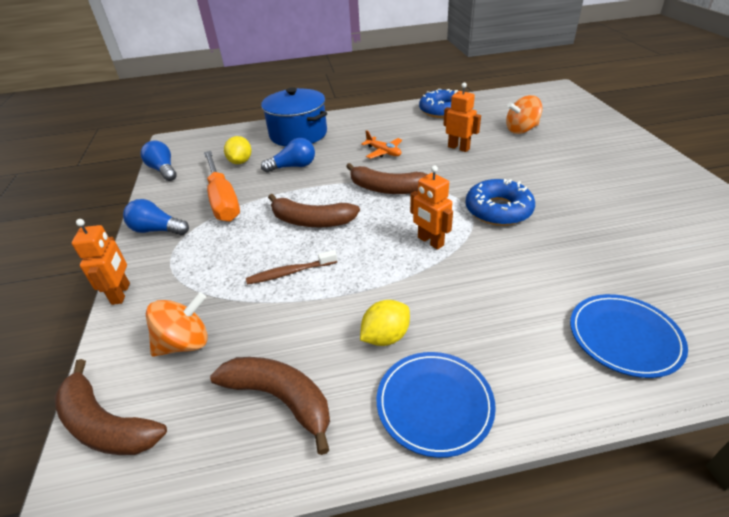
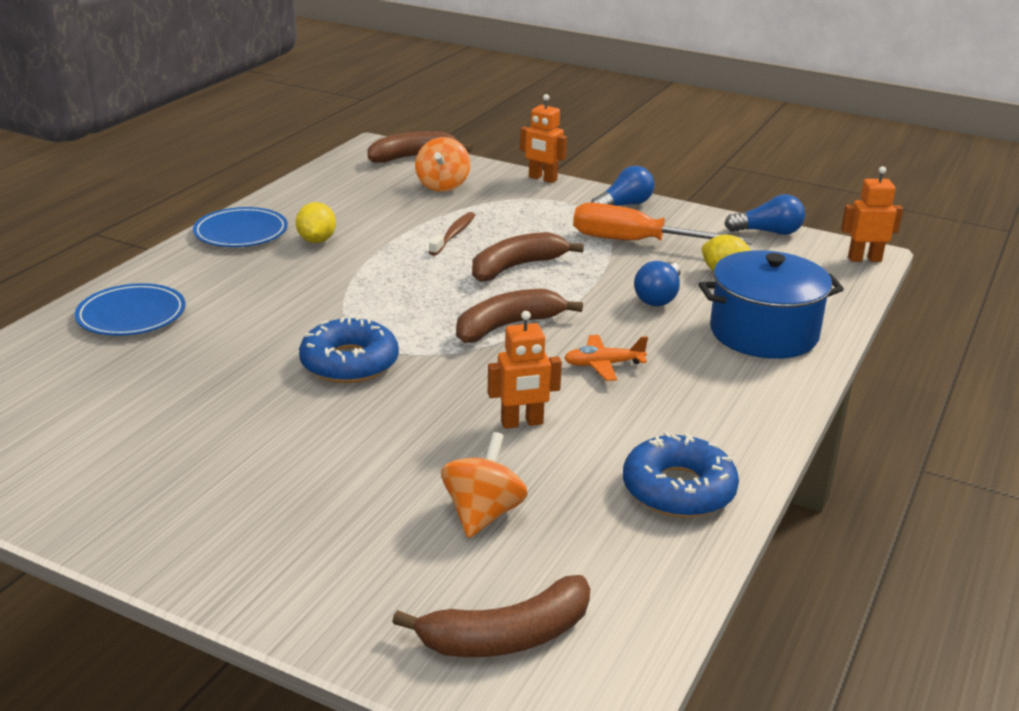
camera: 125 degrees right, 10 degrees down
brown banana [210,357,330,455] -> brown banana moved to [392,575,590,657]
orange robot [410,165,453,250] -> orange robot moved to [841,166,903,262]

